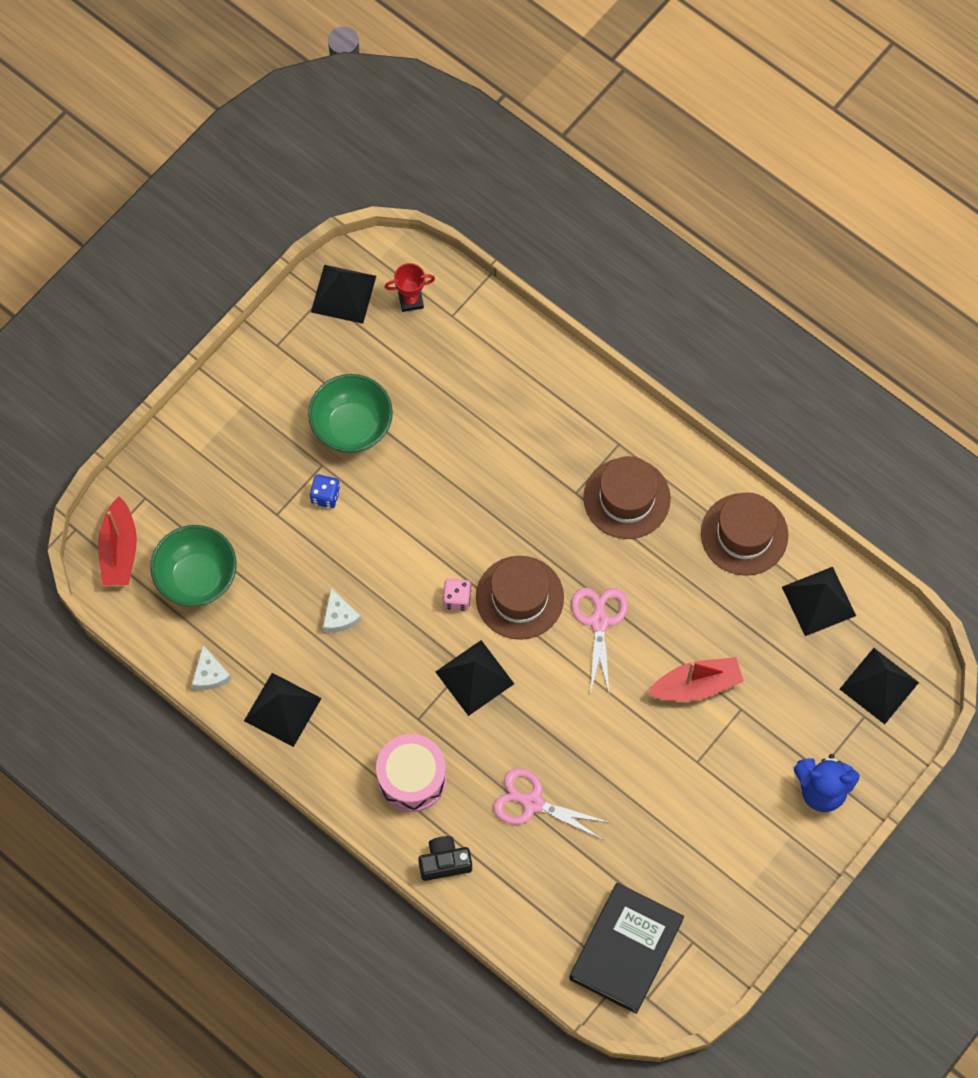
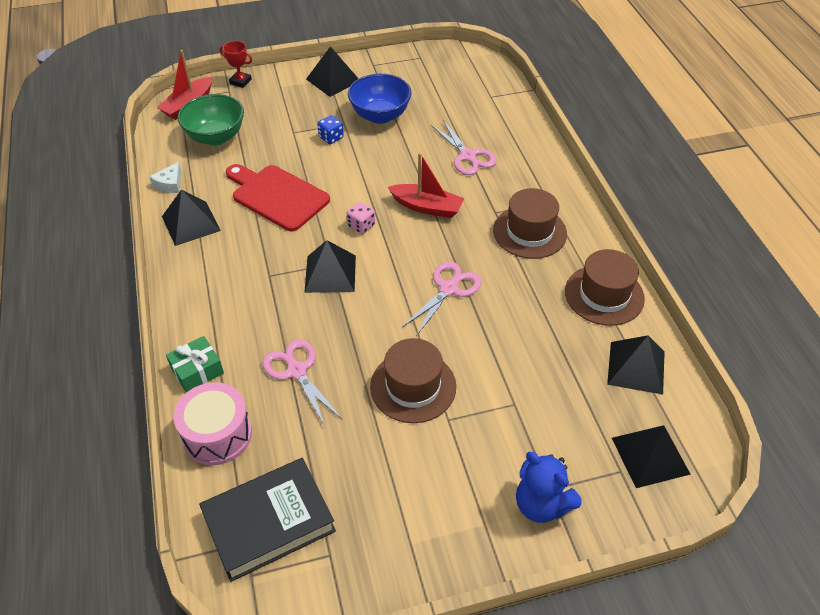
camera: 35 degrees right, 20 degrees down
green bowl [308,374,393,453] -> blue bowl [348,74,412,124]
black pyramid [311,265,376,324] -> black pyramid moved to [306,46,359,97]
white cheese [323,588,361,632] -> red cutting board [226,164,330,231]
pink drum [376,734,446,812] -> pink drum moved to [173,382,252,465]
red trophy [385,263,435,312] -> red trophy moved to [220,41,252,88]
black camera [418,836,472,881] -> green gift [166,336,224,393]
brown hat [476,556,564,640] -> brown hat moved to [370,338,456,423]
red boat [648,657,744,701] -> red boat moved to [388,153,464,218]
none -> pink scissors [431,120,497,175]

